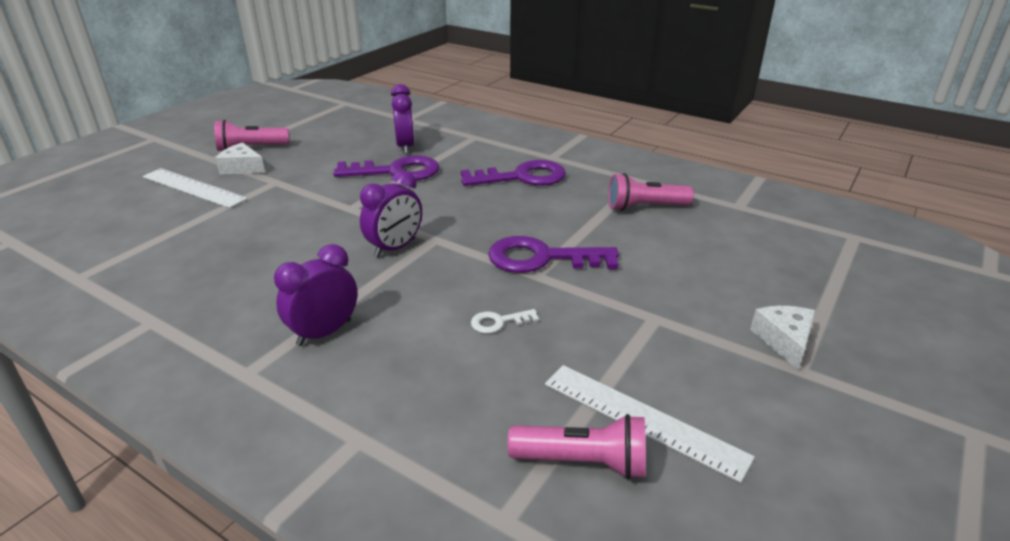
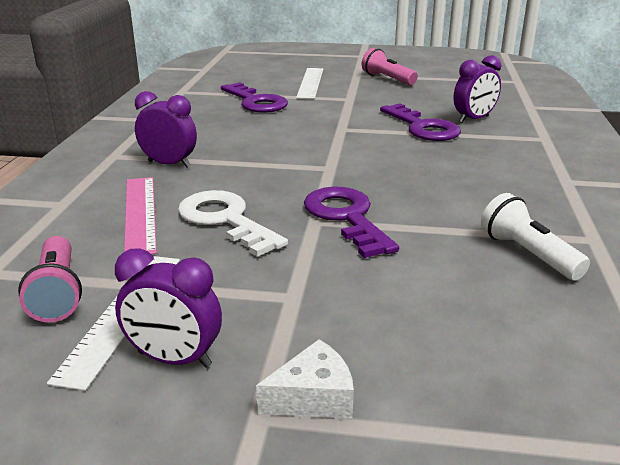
camera: 65 degrees right, 5 degrees down
white cheese [215,142,265,174] -> none
purple clock [360,171,422,258] -> purple clock moved to [115,249,222,368]
purple key [461,160,566,186] -> purple key moved to [221,82,288,113]
white key [471,309,539,334] -> white key [178,190,288,257], size x2.17
pink flashlight [608,173,694,211] -> white flashlight [481,193,590,280]
none -> pink ruler [124,177,157,254]

